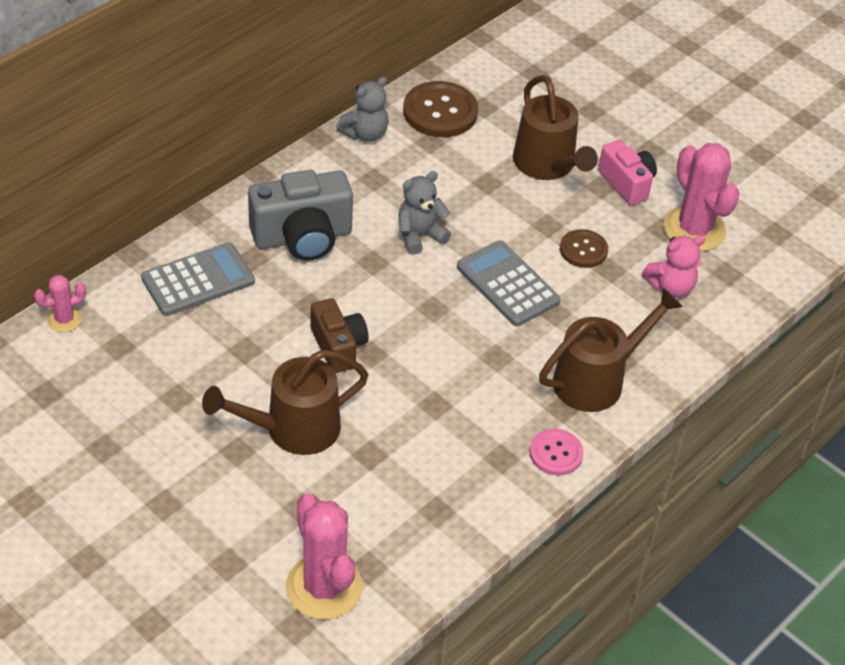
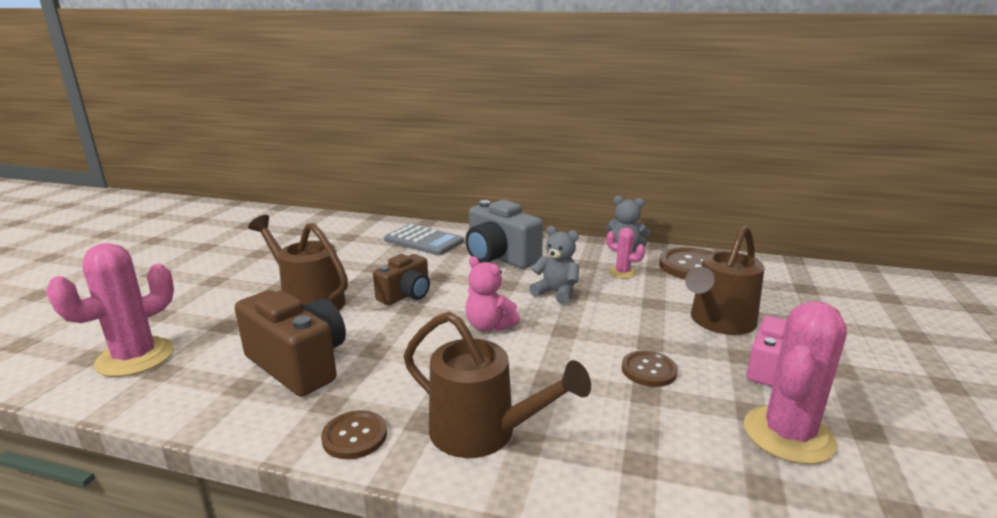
camera: 65 degrees right, 25 degrees down
pink cactus [34,275,86,332] -> pink cactus moved to [607,228,645,278]
grey calculator [457,240,560,326] -> none
pink button [529,429,584,475] -> brown button [321,410,387,459]
pink teddy bear [642,235,705,298] -> pink teddy bear moved to [466,256,520,331]
none -> brown camera [235,290,346,397]

